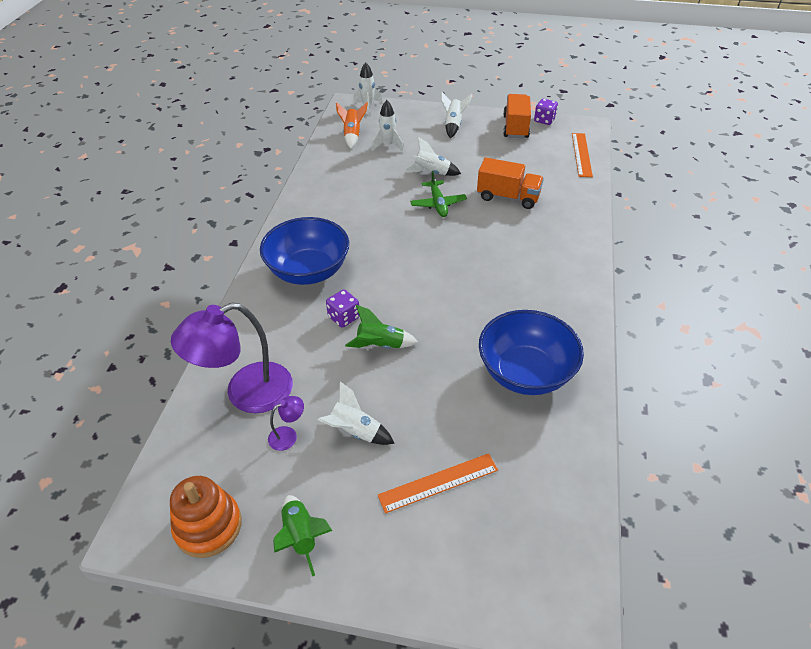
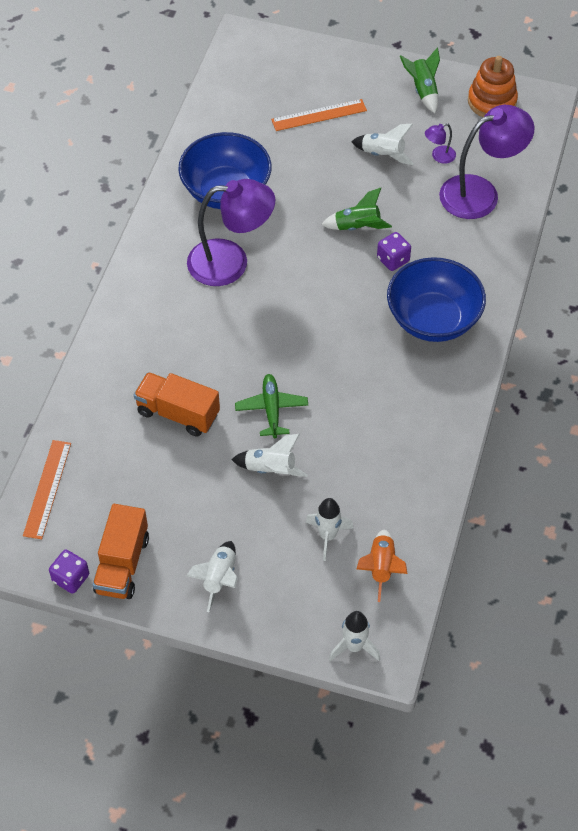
camera: 175 degrees left, 10 degrees up
none -> purple lamp [187,179,275,286]

